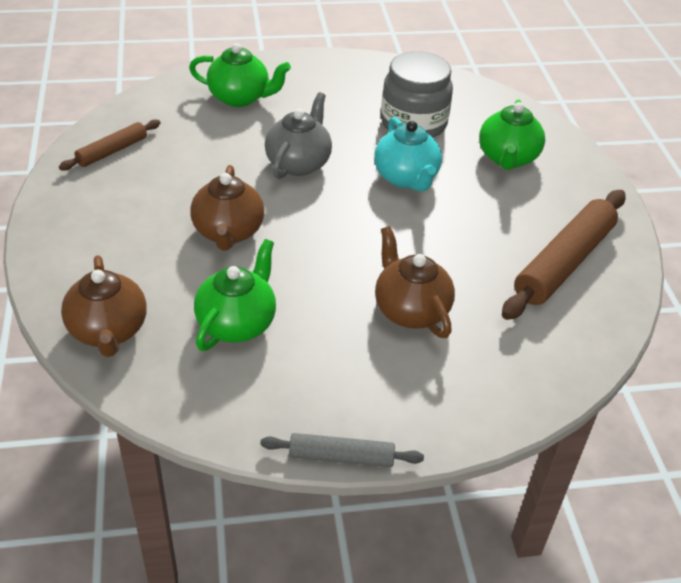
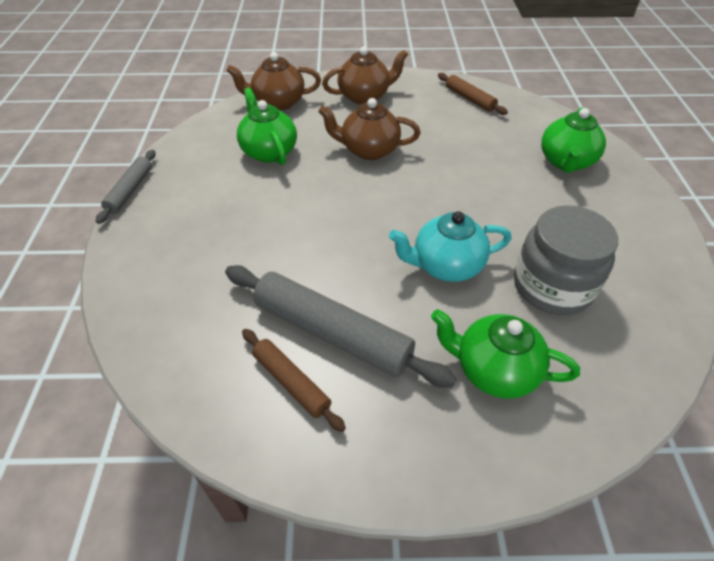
camera: 100 degrees right, 5 degrees up
green teapot [194,239,276,351] -> green teapot turned 150 degrees counterclockwise [237,88,297,165]
grey teapot [265,92,332,179] -> none
brown teapot [375,226,455,338] -> brown teapot moved to [322,46,408,104]
brown rolling pin [502,190,626,320] -> brown rolling pin [242,329,346,432], size x0.55
none -> grey rolling pin [225,265,457,388]

